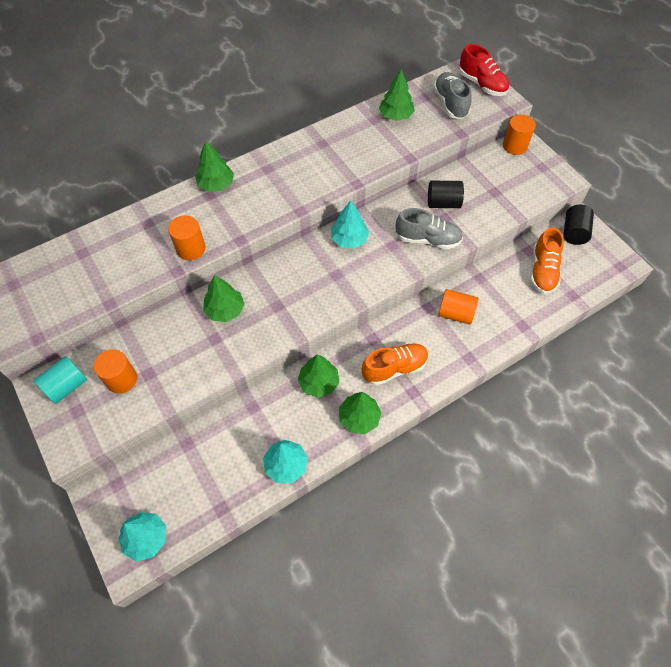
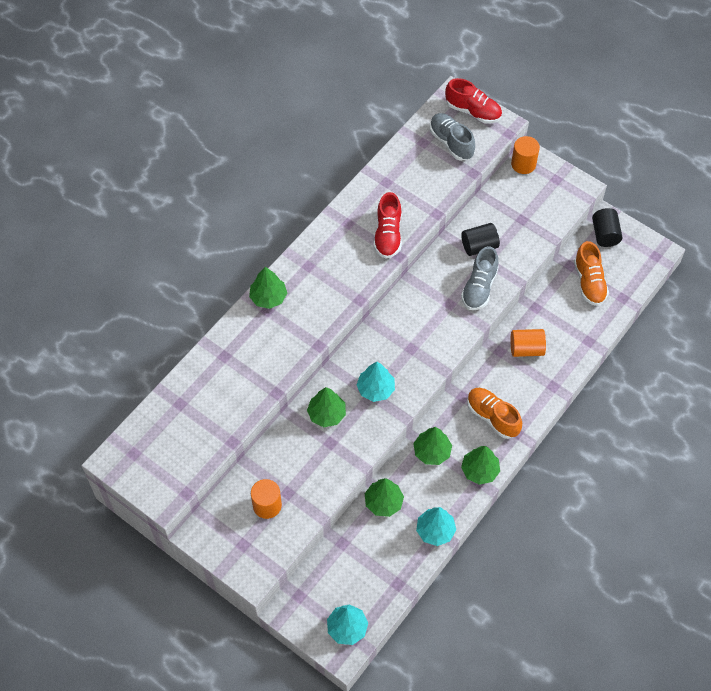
camera: 20 degrees left, 0 degrees up
turquoise cylinder [34,356,87,404] -> none
orange cylinder [168,215,205,260] -> none
turquoise tree [331,200,369,249] -> turquoise tree moved to [357,362,395,402]
orange shoe [362,343,429,385] -> orange shoe turned 90 degrees counterclockwise [467,388,522,439]
green tree [379,69,415,121] -> green tree moved to [365,478,404,517]
grey shoe [396,208,463,249] -> grey shoe turned 120 degrees clockwise [461,246,499,310]
none -> red shoe [374,192,402,258]

